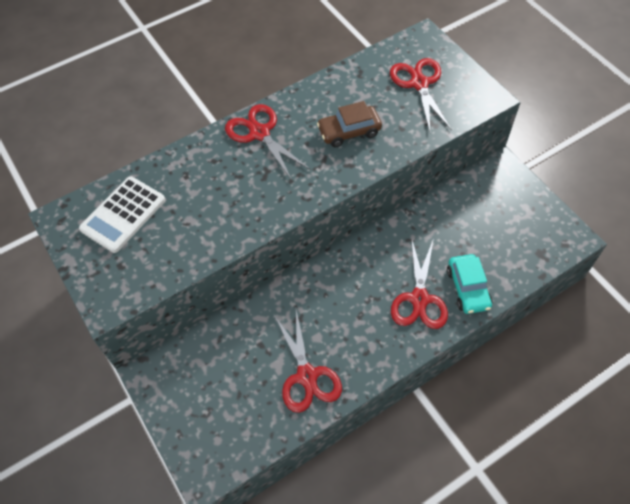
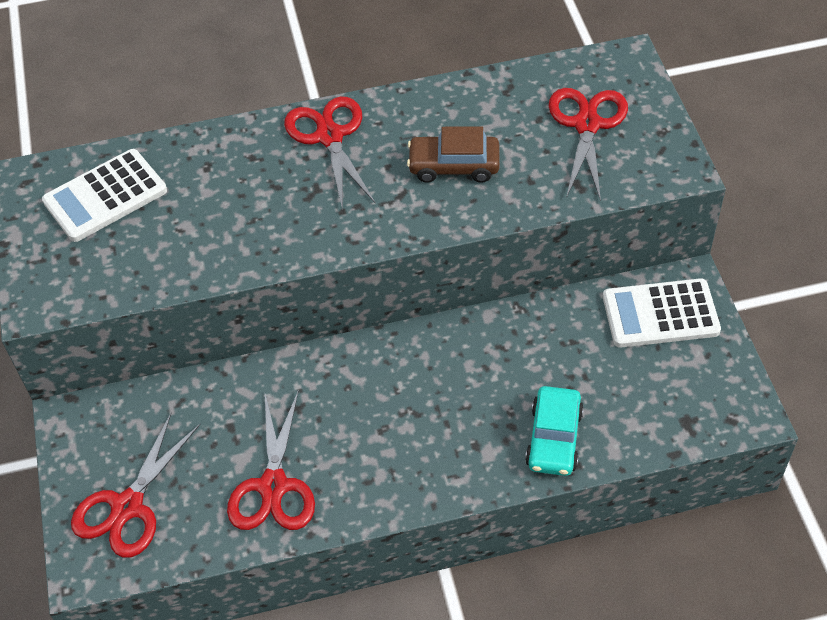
camera: 20 degrees right, 5 degrees down
red scissors [391,237,448,329] -> red scissors moved to [71,413,201,558]
none -> white calculator [603,278,721,348]

